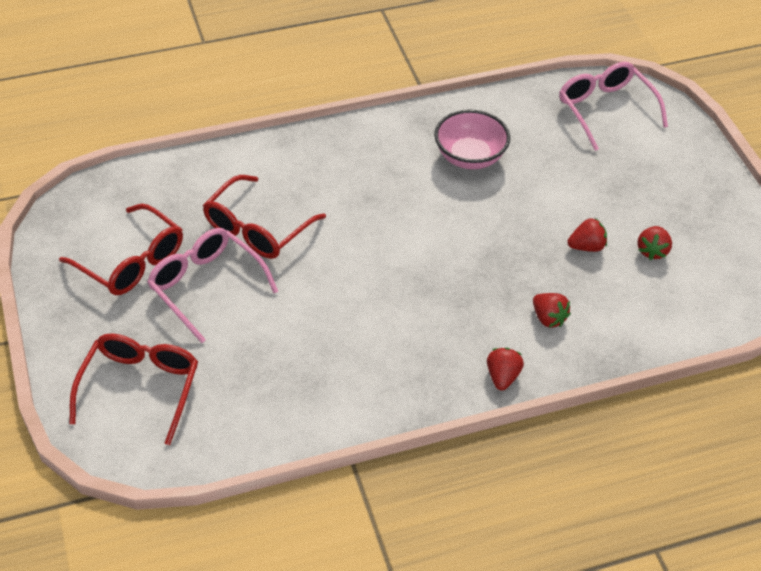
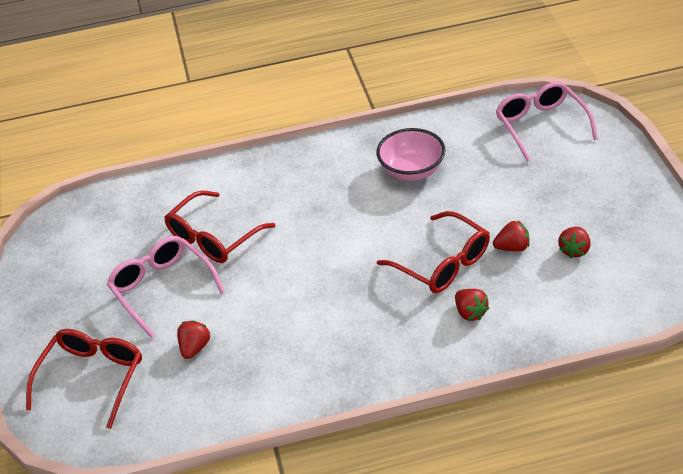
camera: 10 degrees right, 5 degrees down
red glasses [59,204,183,295] -> red glasses moved to [377,211,490,293]
red strawberry [487,348,524,391] -> red strawberry moved to [177,320,210,359]

